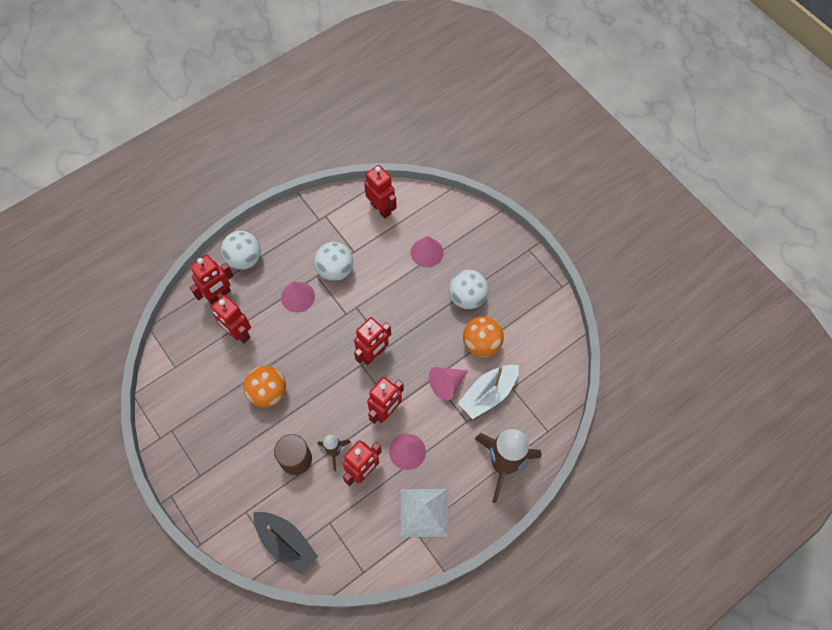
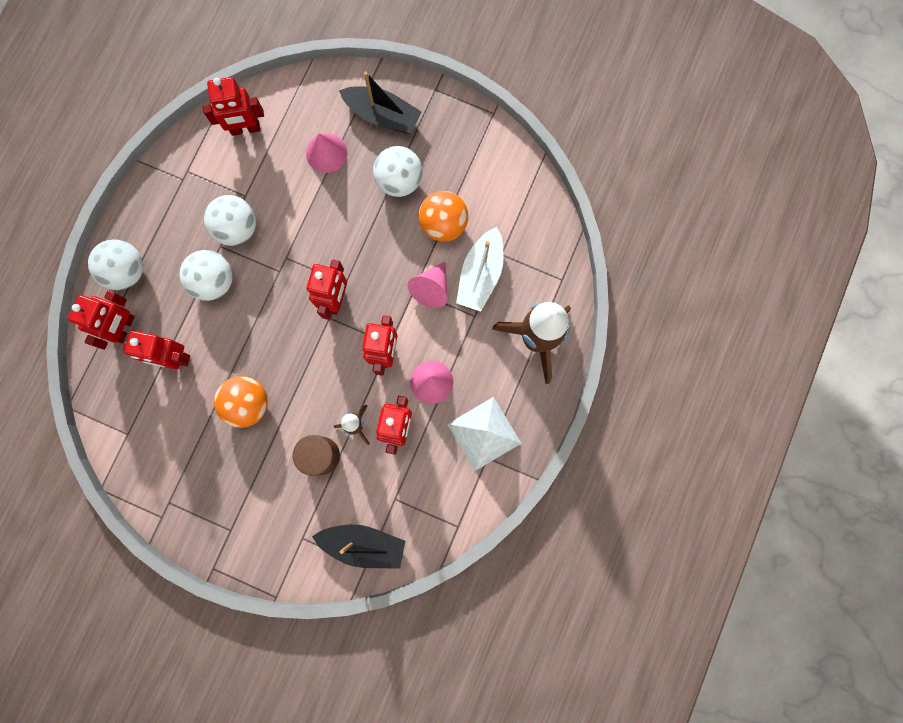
camera: 30 degrees left, 15 degrees up
pink cone [281,282,315,313] -> white ball [180,250,233,301]
red robot [364,165,397,218] -> red robot turned 150 degrees clockwise [203,77,264,136]
none -> black boat [339,71,421,134]

